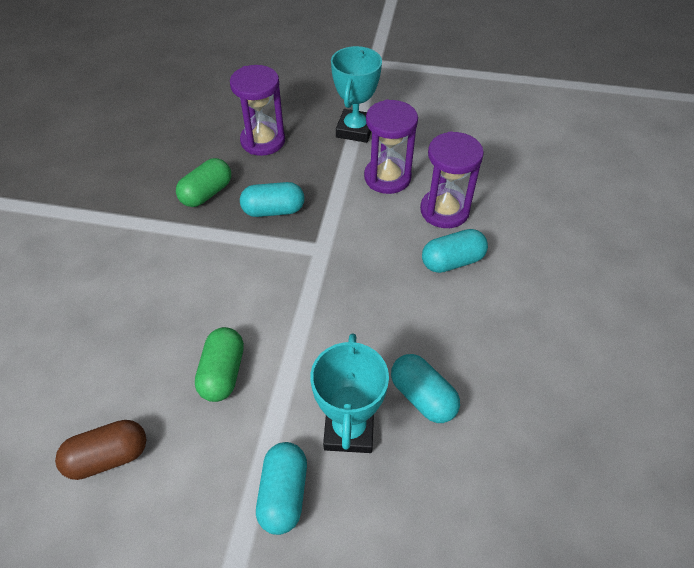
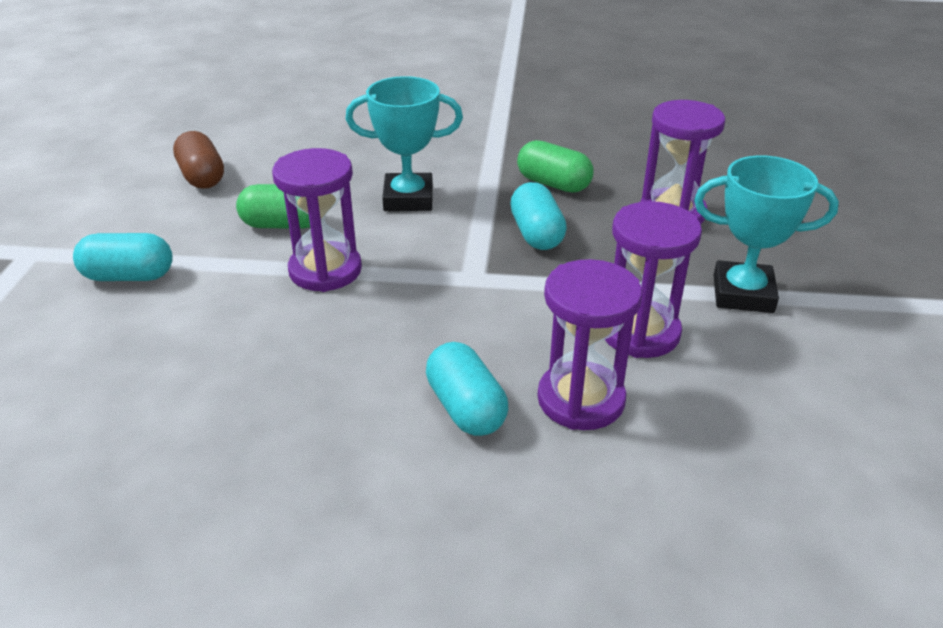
camera: 85 degrees right, 15 degrees down
turquoise trophy [310,333,389,453] -> turquoise trophy moved to [346,76,463,211]
turquoise capsule [391,354,460,423] -> none
none -> purple hourglass [272,148,362,292]

